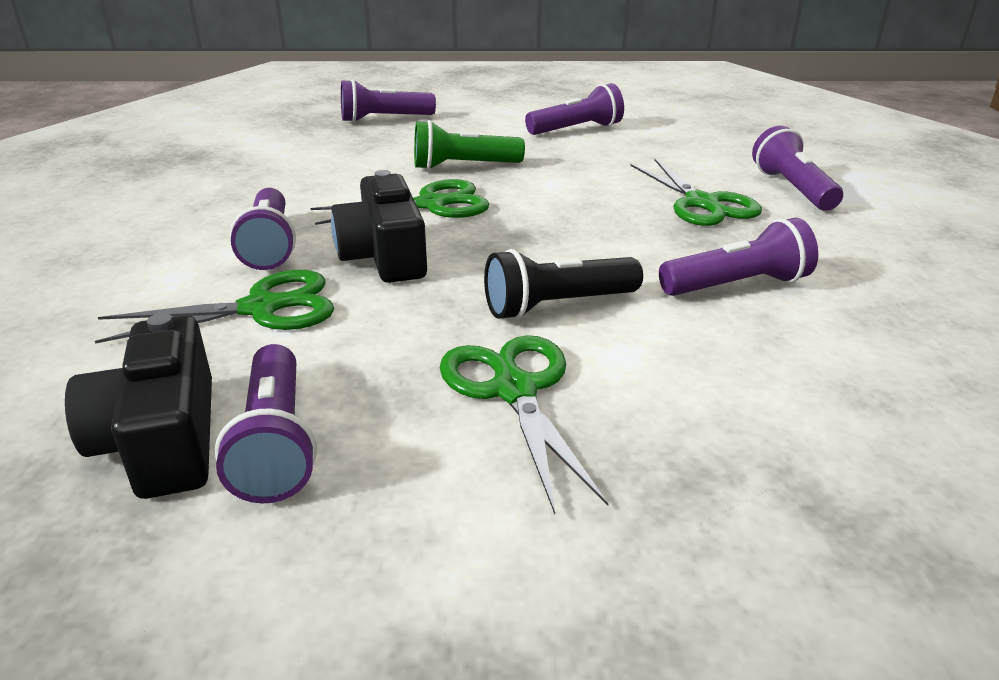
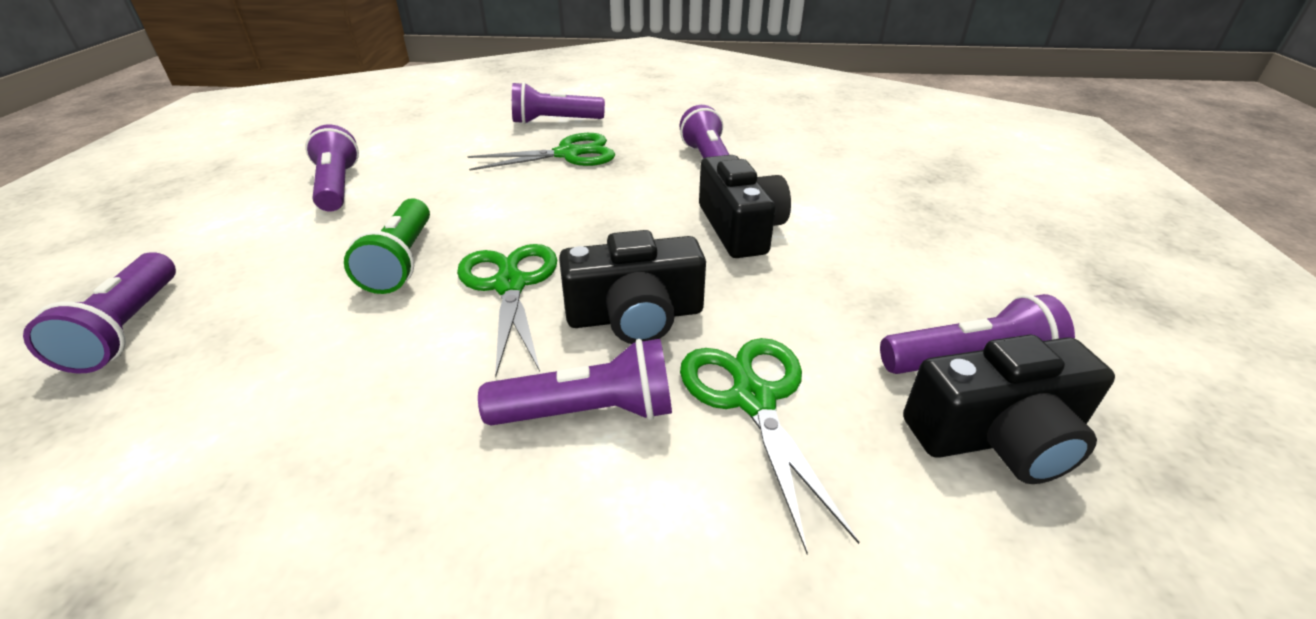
camera: 85 degrees left, 5 degrees up
green scissors [439,335,608,514] -> none
black flashlight [484,249,643,320] -> black camera [699,155,791,258]

